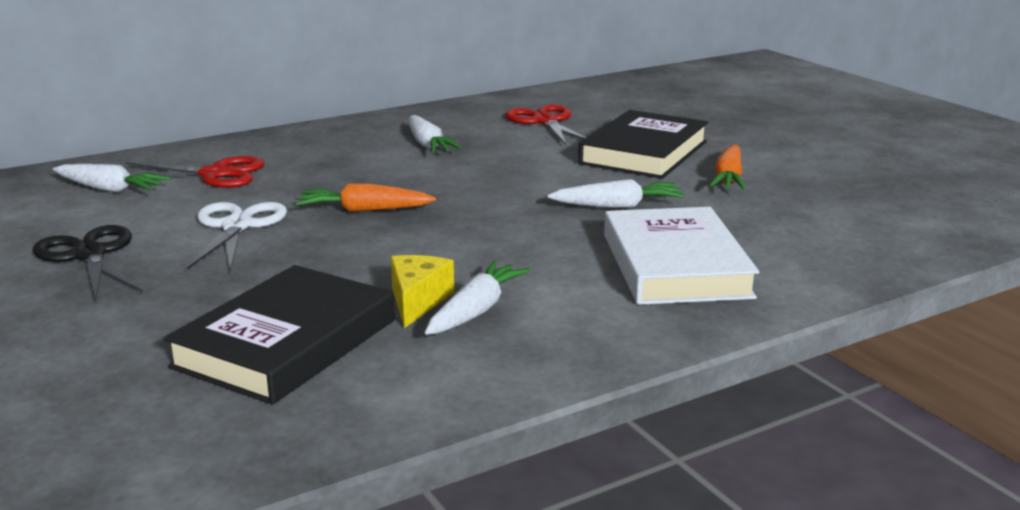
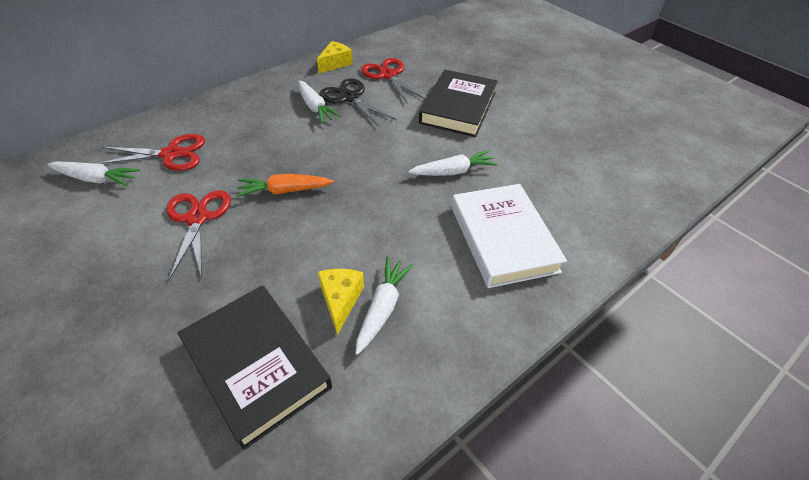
camera: 10 degrees left, 25 degrees up
black scissors [32,225,143,299] -> black scissors moved to [320,78,396,127]
black book [164,265,395,405] -> black book turned 60 degrees counterclockwise [178,285,332,450]
white scissors [187,202,287,271] -> red scissors [166,190,231,280]
orange carrot [709,144,746,190] -> none
none -> yellow cheese [317,41,353,73]

